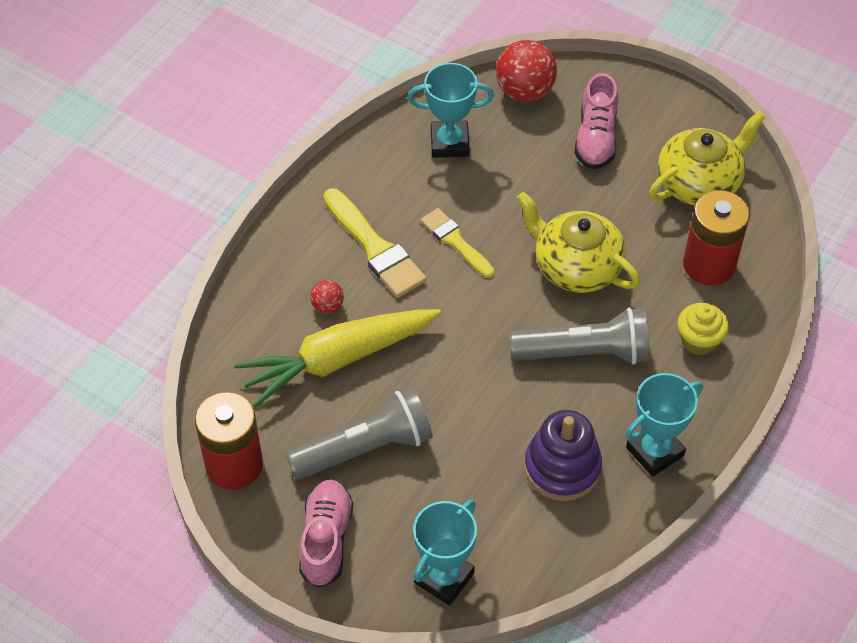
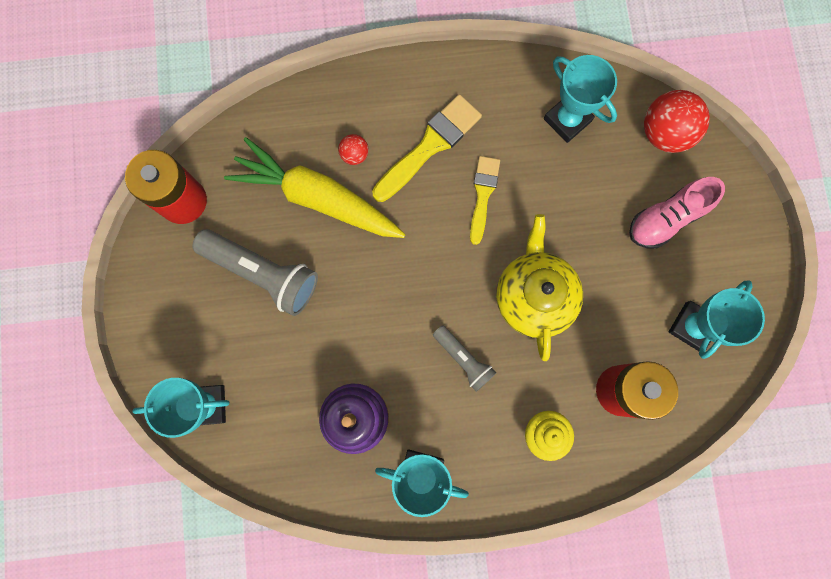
camera: 50 degrees right, 25 degrees up
pink shoe [299,480,353,587] -> none
yellow brush [323,188,427,298] -> yellow brush turned 150 degrees counterclockwise [372,94,482,202]
grey flashlight [509,307,650,365] -> grey flashlight [433,325,496,392], size x0.57
yellow teapot [649,111,765,205] -> turquoise trophy [669,280,765,359]

